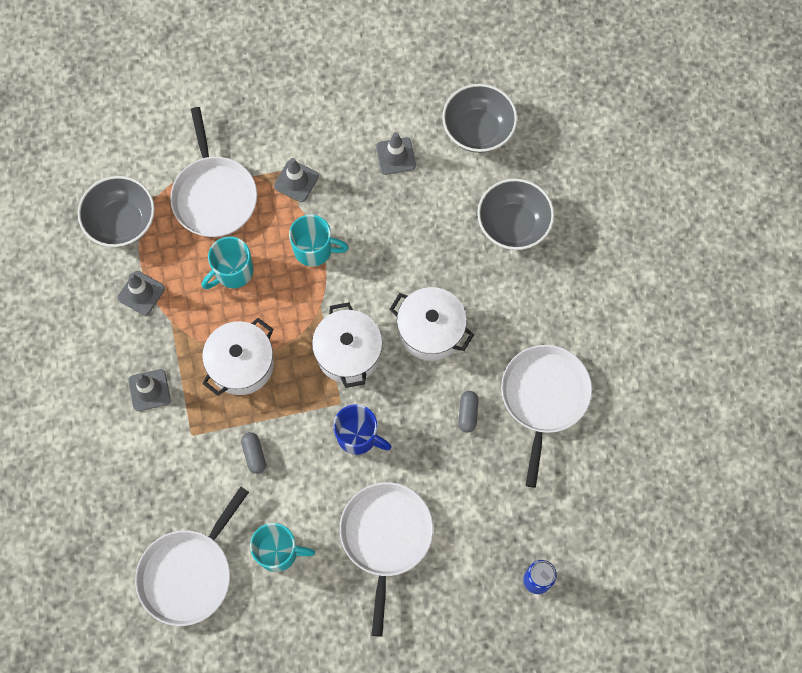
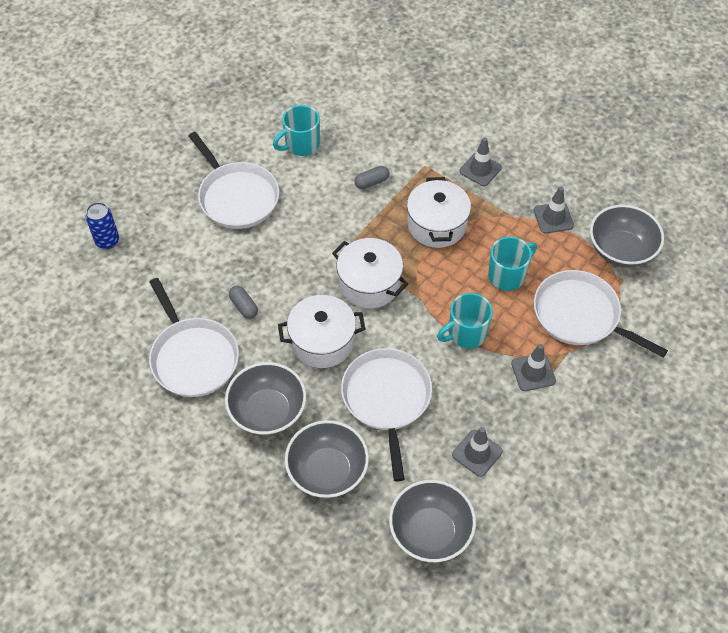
camera: 140 degrees right, 15 degrees down
white pan [135,487,249,626] -> white pan moved to [341,348,432,482]
turquoise mug [202,236,253,289] -> turquoise mug turned 45 degrees clockwise [488,237,537,291]
grey capsule [241,432,266,474] -> grey capsule turned 60 degrees counterclockwise [355,166,389,189]
blue mug [333,404,392,455] -> none
none -> grey bowl [225,362,306,436]

